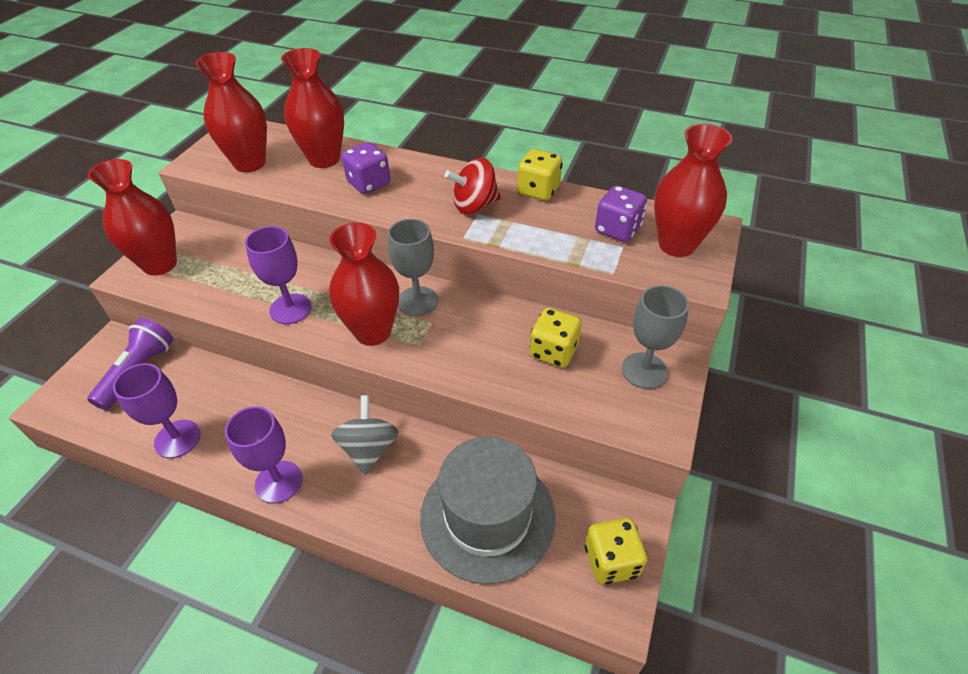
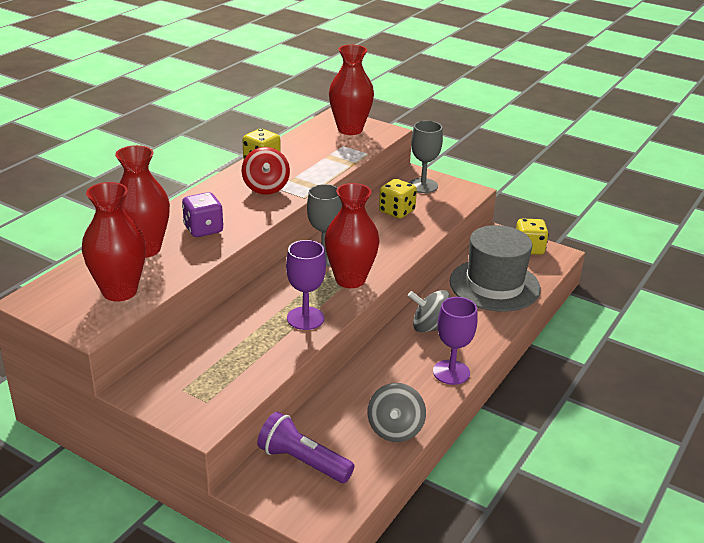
camera: 80 degrees left, 15 degrees down
red vase [88,159,177,276] -> none
purple goblet [113,363,201,458] -> grey spinning top [367,383,426,442]
purple dice [595,186,647,242] -> none

